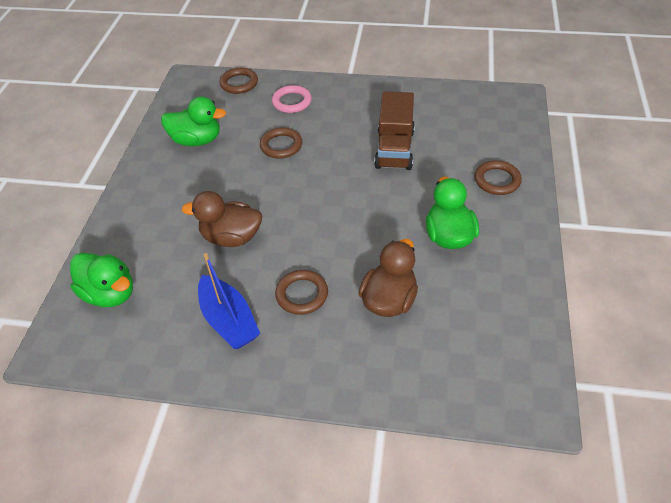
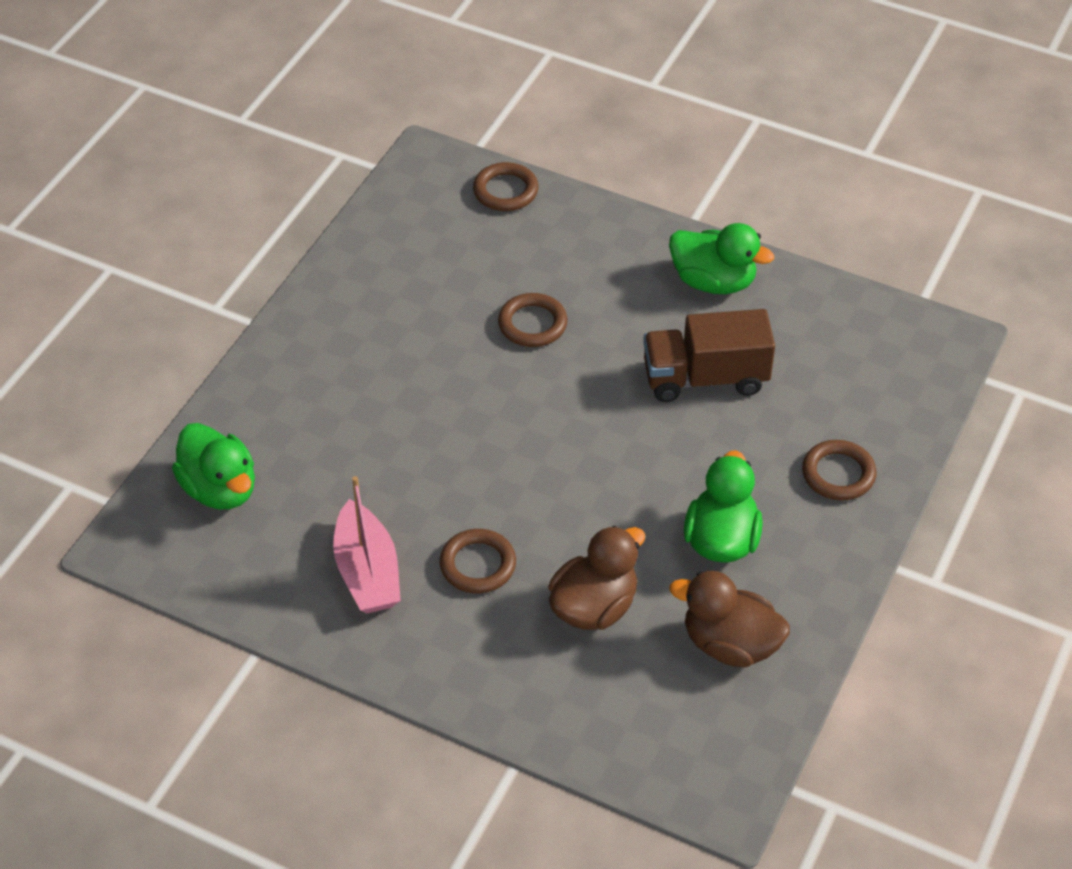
camera: 15 degrees right, 0 degrees up
green duck [161,96,226,146] -> green duck moved to [669,223,774,294]
brown duck [182,191,262,247] -> brown duck moved to [670,571,790,667]
blue boat [198,253,260,349] -> pink boat [333,476,401,613]
pink ring [272,85,312,113] -> none
brown truck [374,92,415,170] -> brown truck turned 60 degrees clockwise [643,309,775,402]

